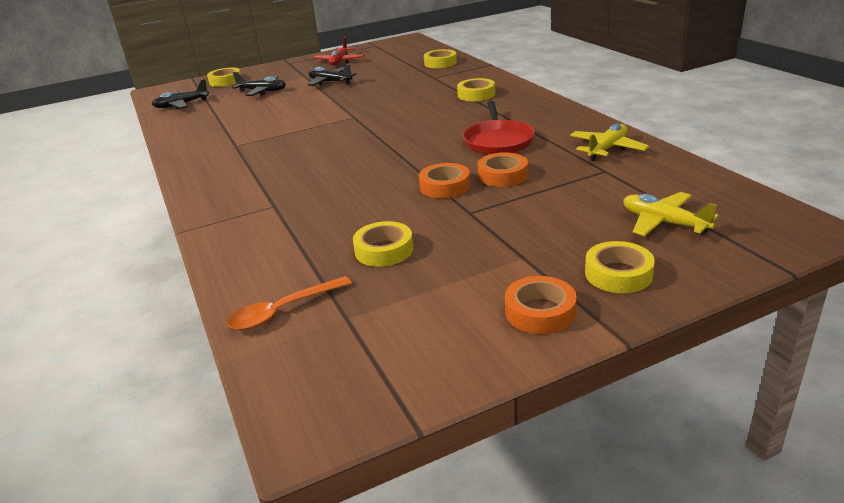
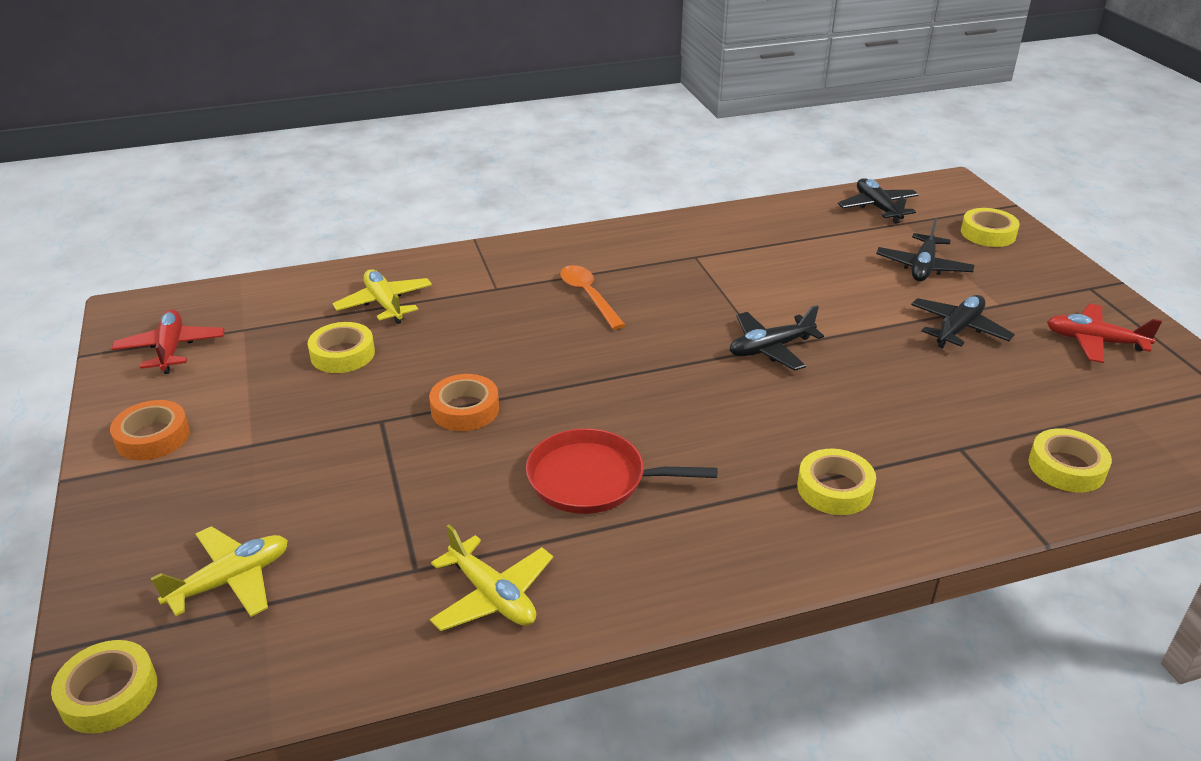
camera: 95 degrees right, 5 degrees up
orange spoon [227,276,352,330] -> orange spoon moved to [560,265,625,330]
orange tape [478,152,528,187] -> none
yellow tape [585,241,655,293] -> yellow tape moved to [51,640,157,734]
none -> red plane [112,310,225,374]
none -> yellow plane [332,269,432,324]
none -> black plane [730,305,824,371]

